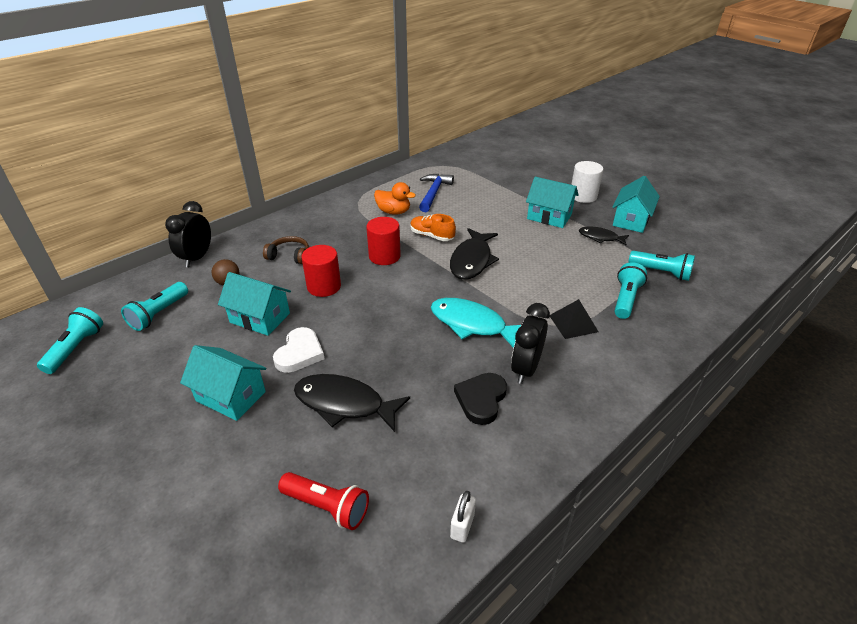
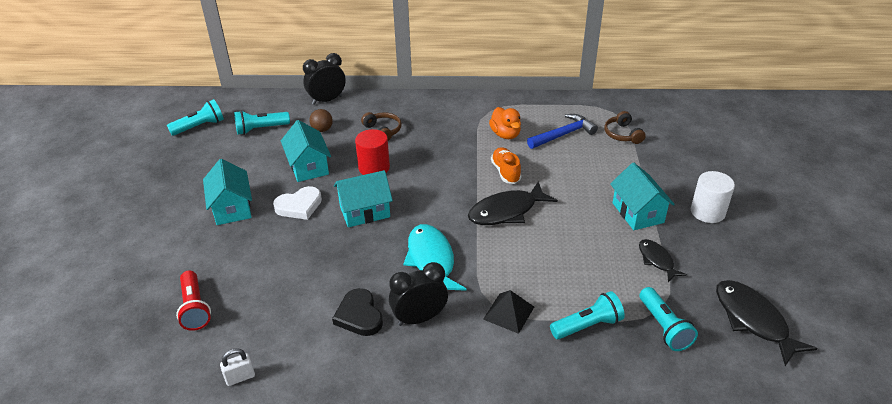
camera: 45 degrees right, 0 degrees up
black fish [294,374,410,432] -> black fish moved to [716,280,817,366]
red cylinder [366,217,401,265] -> none
black heart [454,373,507,425] -> black heart turned 90 degrees counterclockwise [332,288,383,336]
turquoise house [612,176,660,233] -> turquoise house moved to [334,170,393,227]
none -> brown headphones [604,111,646,144]

